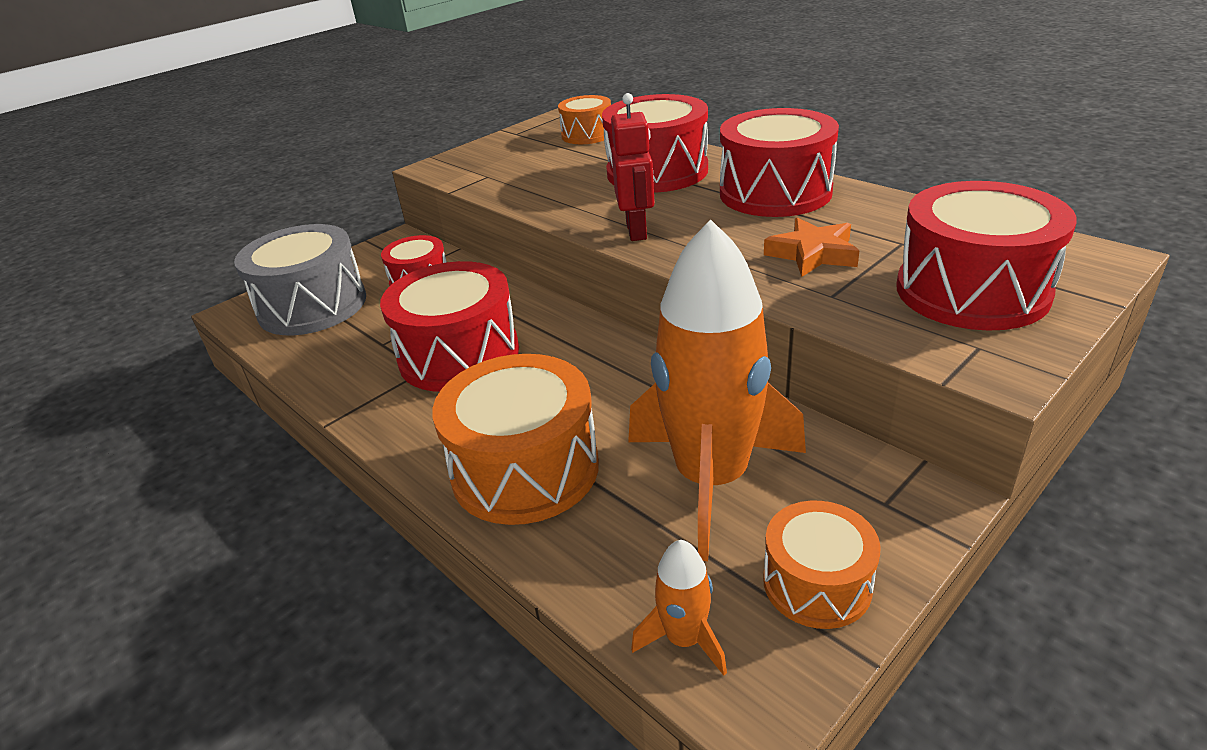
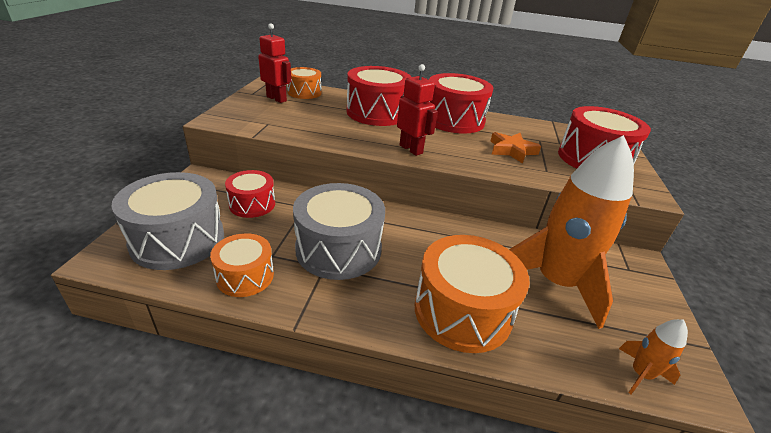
camera: 40 degrees left, 0 degrees up
red drum [380,261,519,392] -> grey drum [293,183,385,280]
orange drum [763,501,881,629] -> orange drum moved to [210,233,274,297]
none -> red robot [258,23,291,103]

